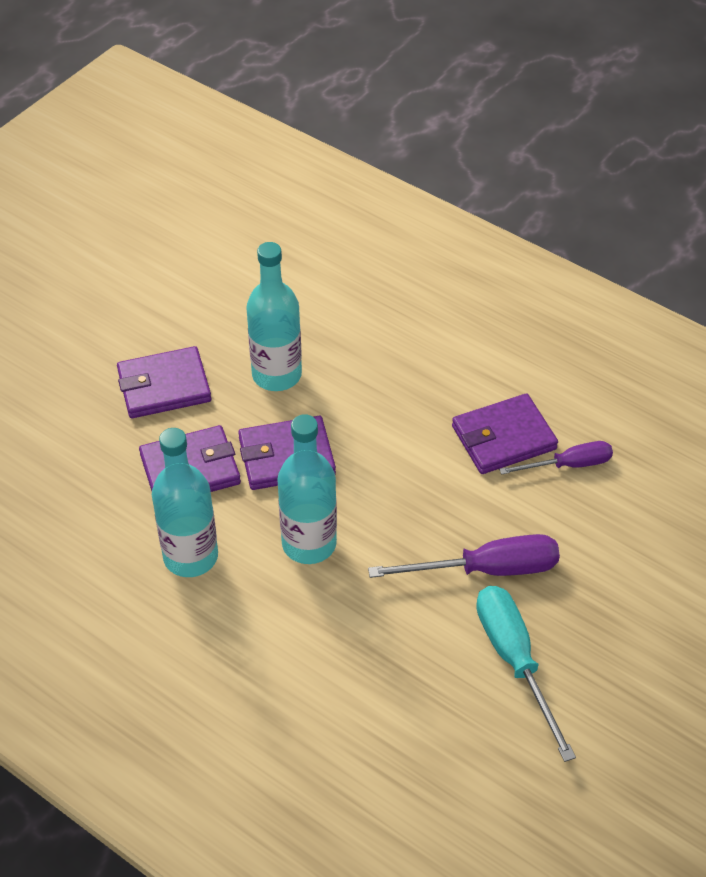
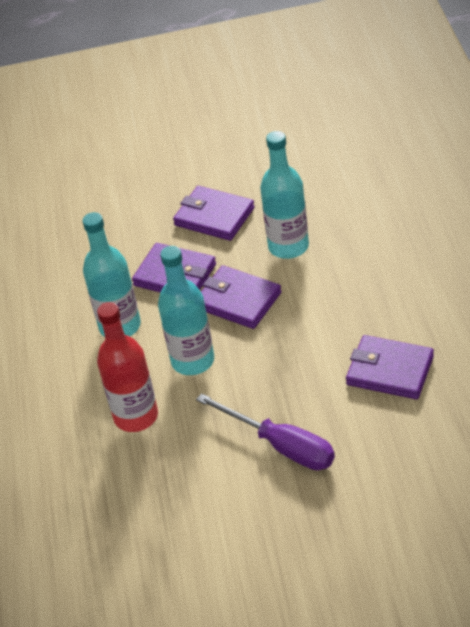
camera: 50 degrees right, 5 degrees down
turquoise screwdriver [476,586,576,762] -> none
purple screwdriver [499,441,613,475] -> none
none -> red bottle [97,302,158,432]

